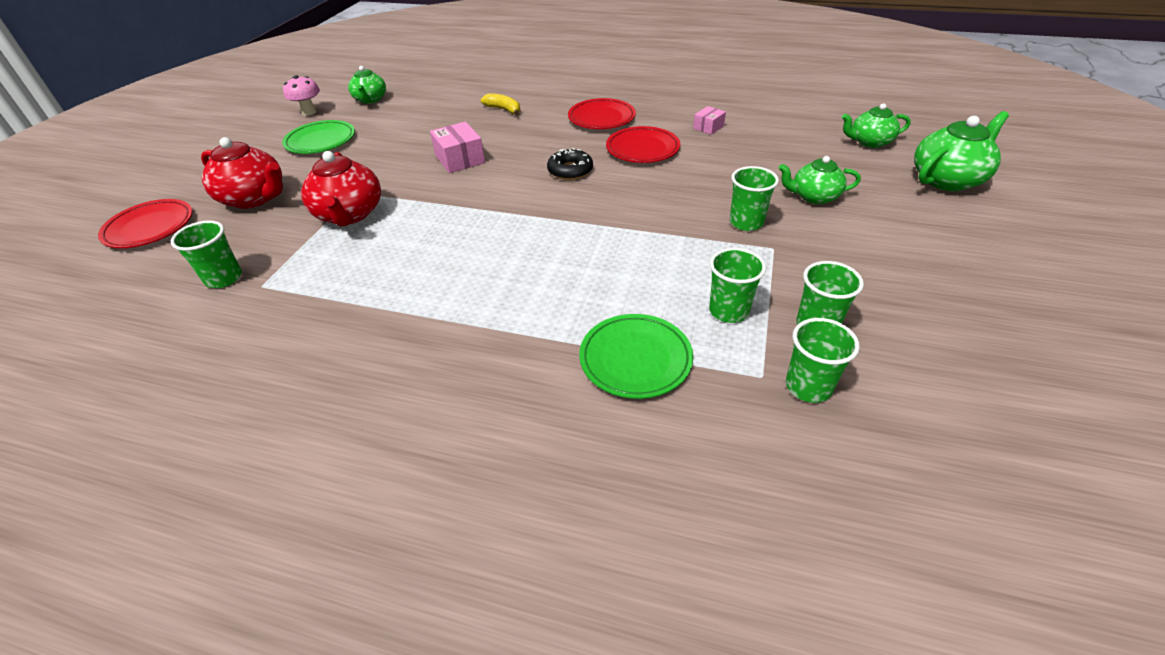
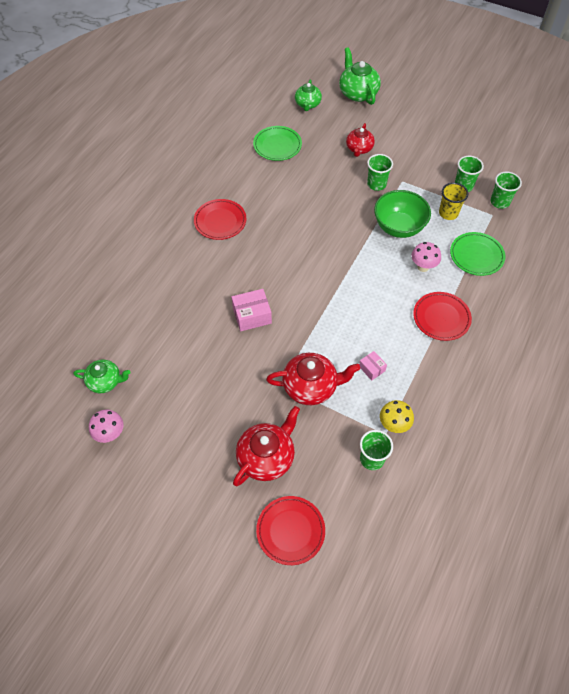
camera: 80 degrees left, 15 degrees up
green plate [282,120,355,154] -> green plate moved to [253,126,302,161]
yellow banana [481,93,520,115] -> none
black donut [547,148,593,180] -> none
red plate [606,126,680,163] -> red plate moved to [413,292,472,341]
pink box [693,106,726,135] -> pink box moved to [359,351,387,381]
green cup [709,248,766,323] -> yellow cup [439,183,468,220]
green teapot [779,156,861,204] -> red teapot [346,123,375,157]
none -> green bowl [374,190,431,238]
none -> yellow mushroom [380,400,414,433]
none -> pink mushroom [412,242,441,272]

